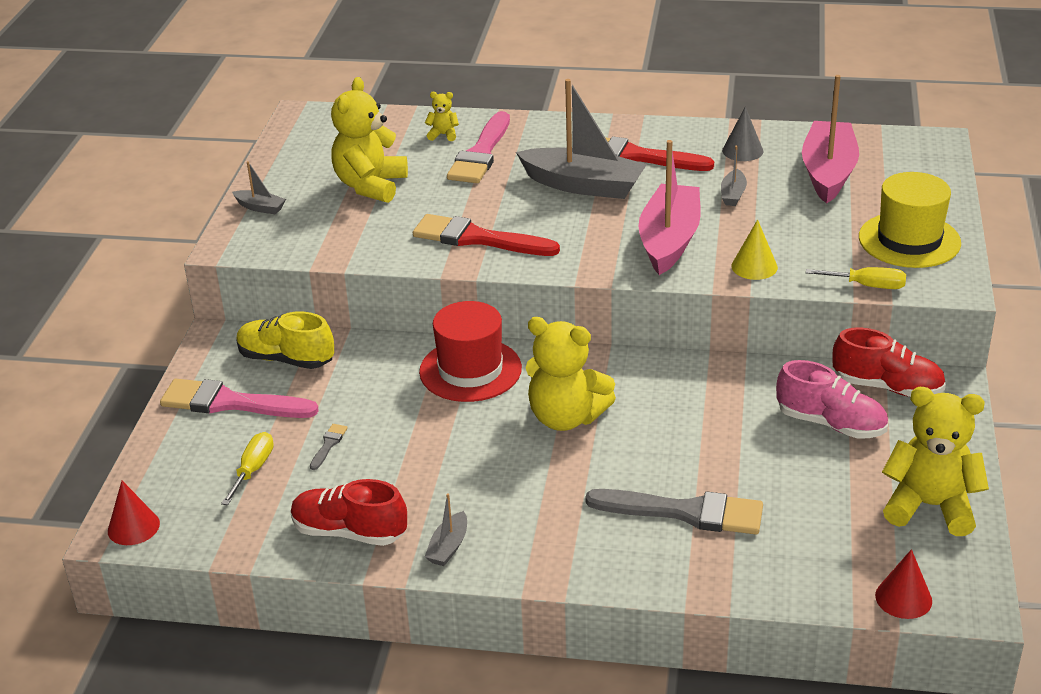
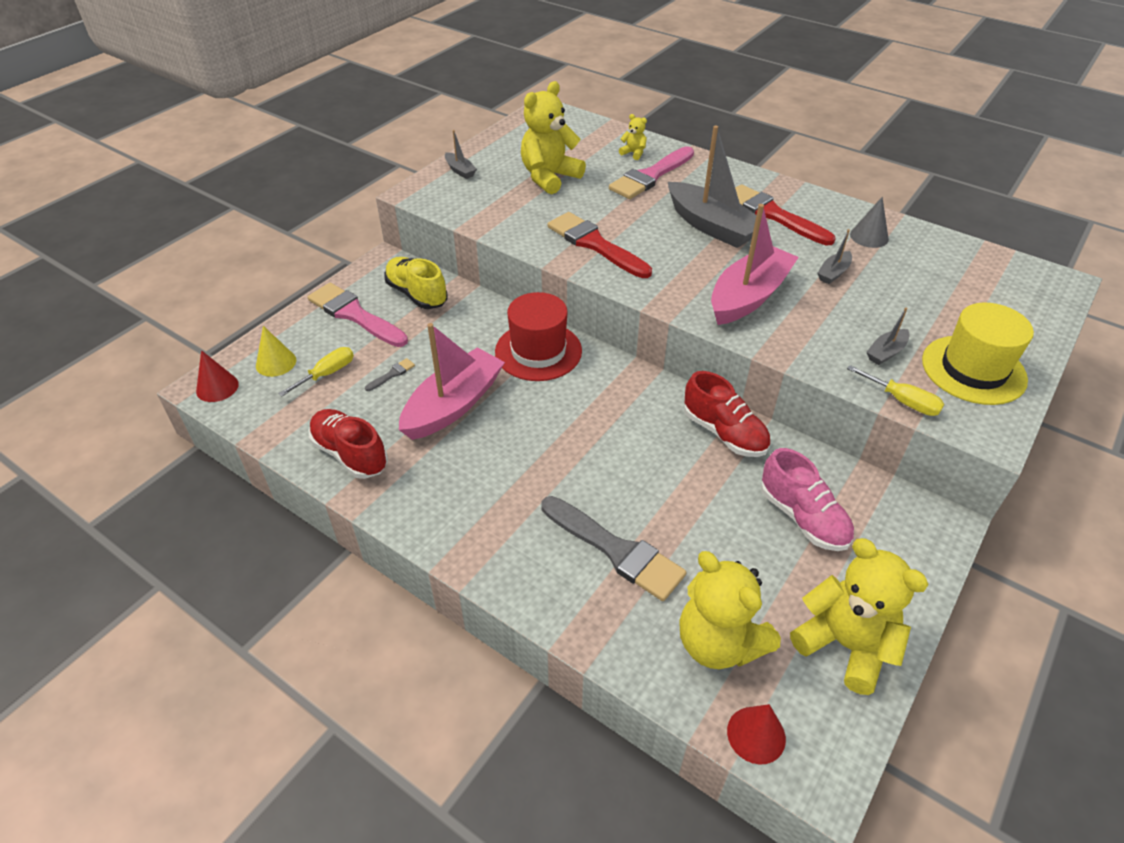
camera: 25 degrees right, 10 degrees up
grey boat [425,493,467,566] -> grey boat moved to [866,307,910,365]
yellow teddy bear [526,317,616,431] -> yellow teddy bear moved to [679,551,781,669]
yellow cone [732,219,778,280] -> yellow cone moved to [256,326,296,377]
pink boat [802,75,859,204] -> pink boat moved to [399,323,505,440]
red shoe [833,328,946,397] -> red shoe moved to [684,371,770,457]

